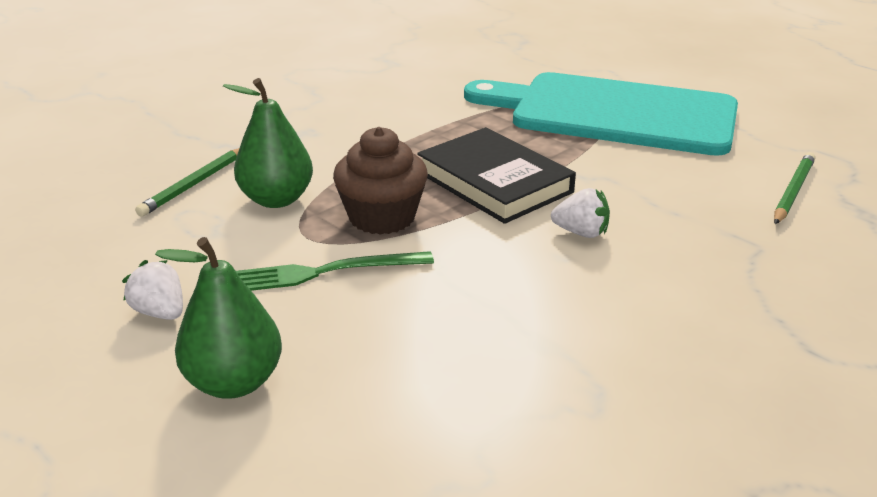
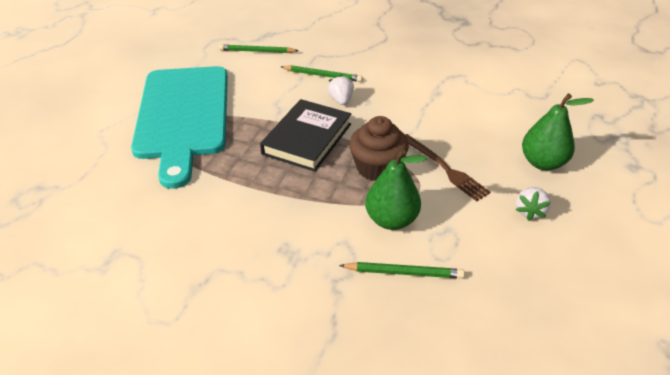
camera: 115 degrees left, 10 degrees up
green fork [236,251,434,291] -> brown fork [405,134,491,201]
none -> green pencil [281,65,363,82]

